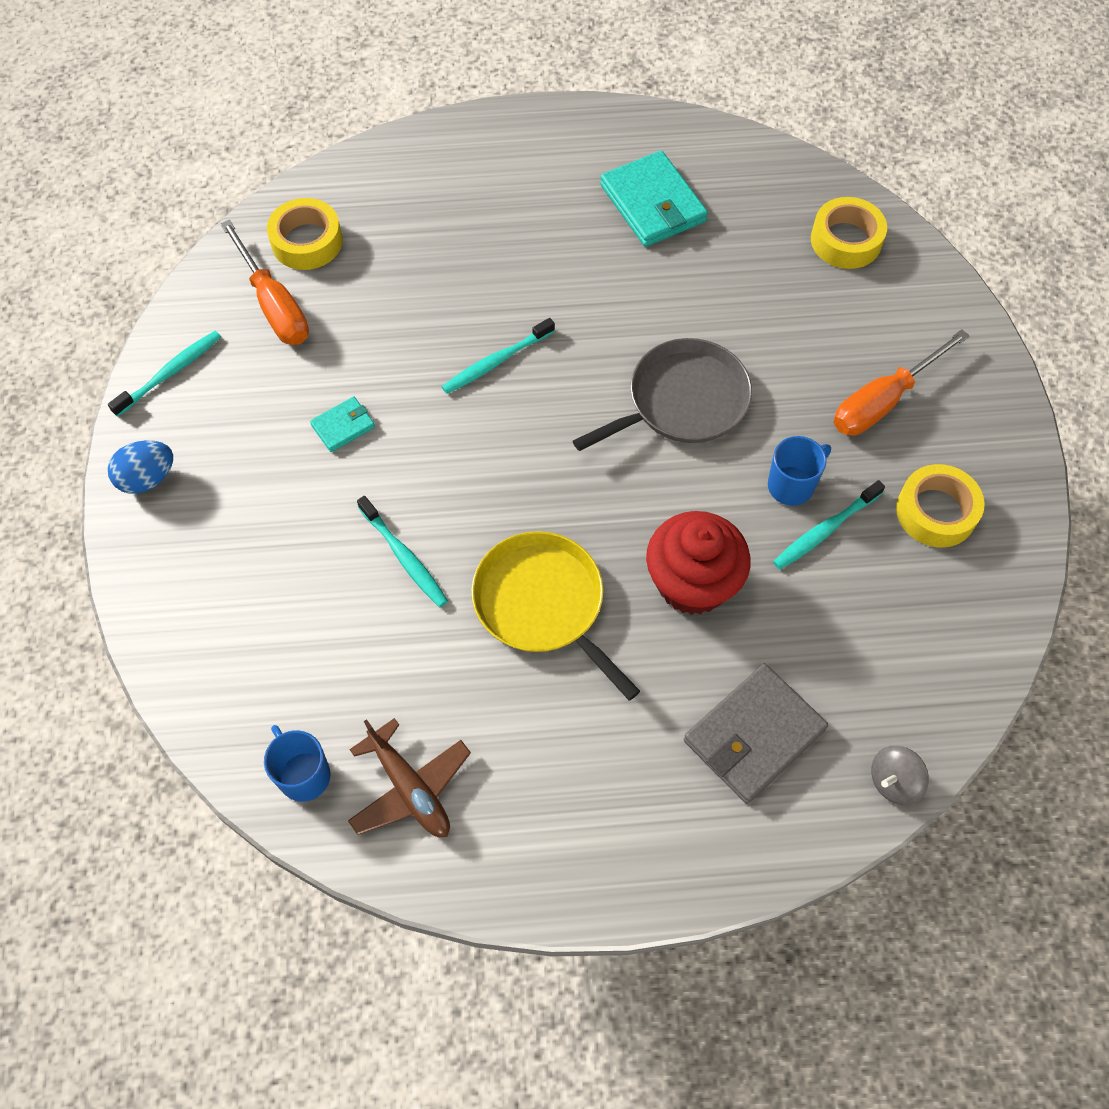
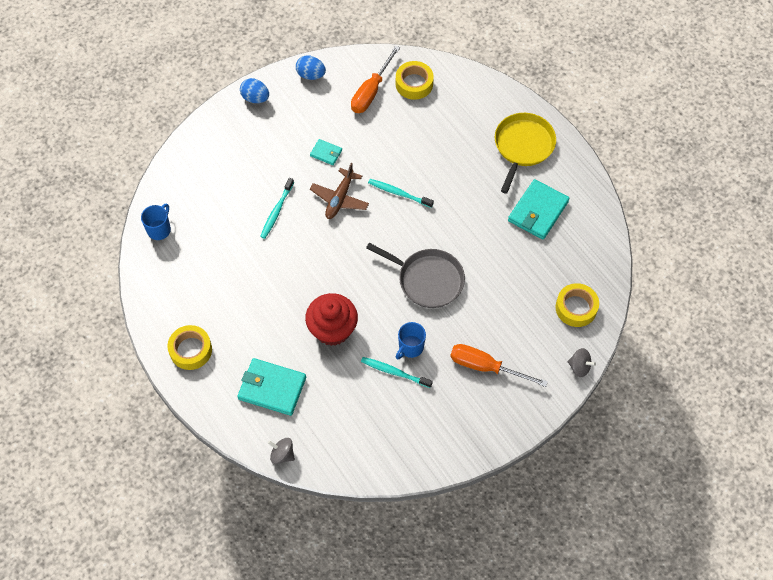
camera: 60 degrees right, 0 degrees up
turquoise toothbrush [108,331,221,417] -> blue egg [296,55,326,80]
brown plane [348,718,471,837] -> brown plane moved to [310,163,369,219]
yellow pan [471,531,640,701] -> yellow pan moved to [495,113,556,194]
grey wallet [684,664,828,804] -> turquoise wallet [237,358,306,416]
blue mug [768,436,831,506] -> blue mug turned 105 degrees clockwise [396,322,426,359]
yellow tape [896,464,985,548] -> yellow tape moved to [167,325,212,370]
none -> grey spinning top [568,348,596,377]

